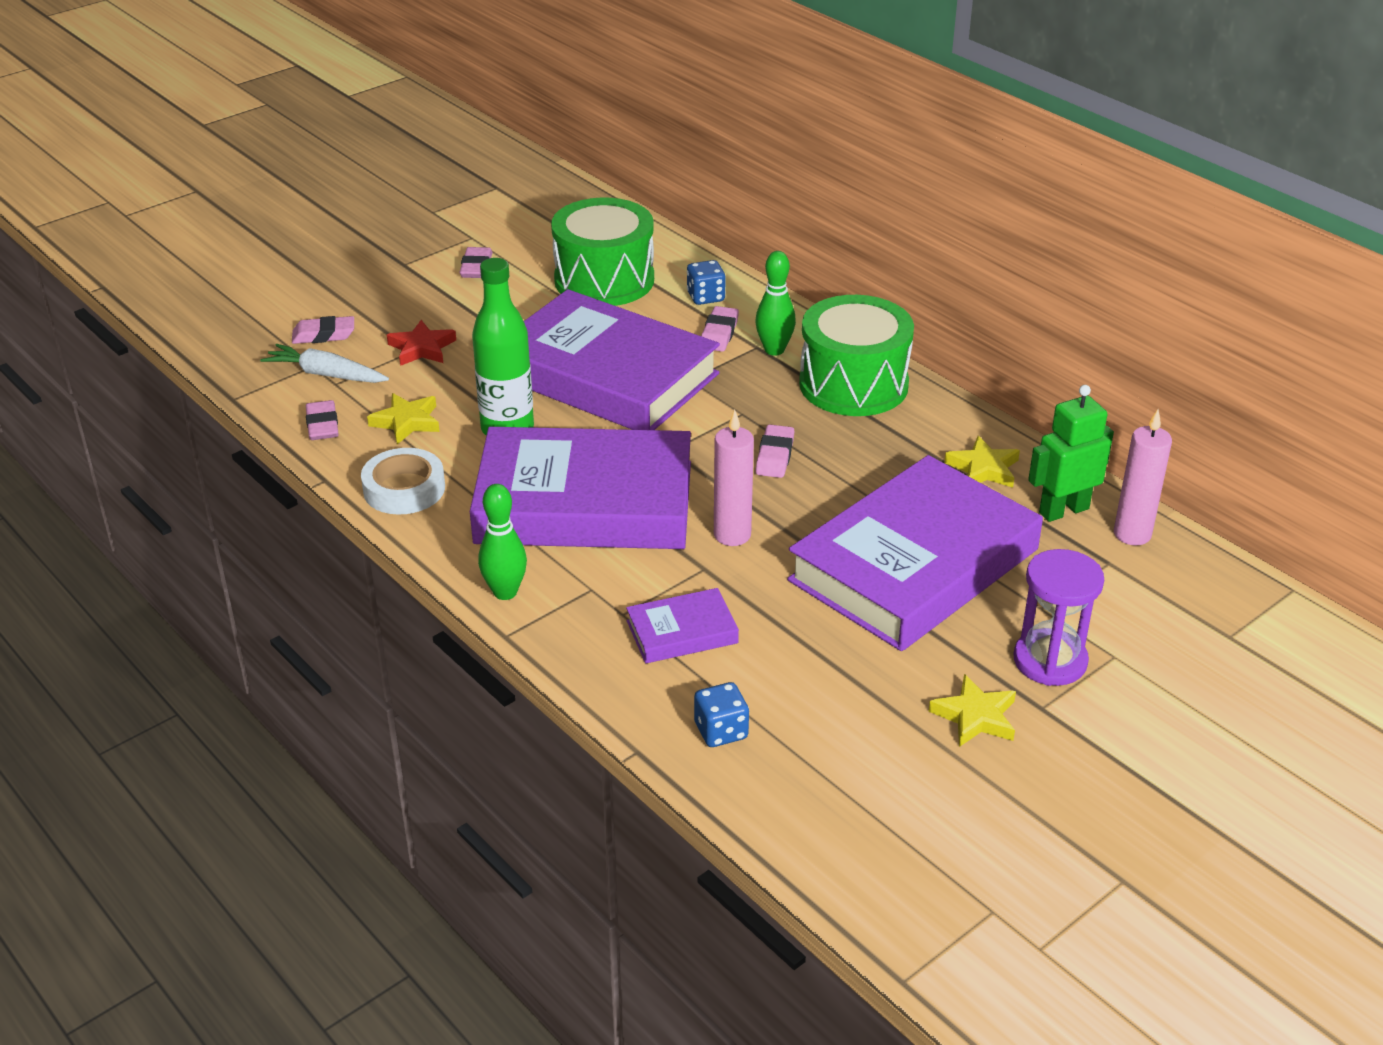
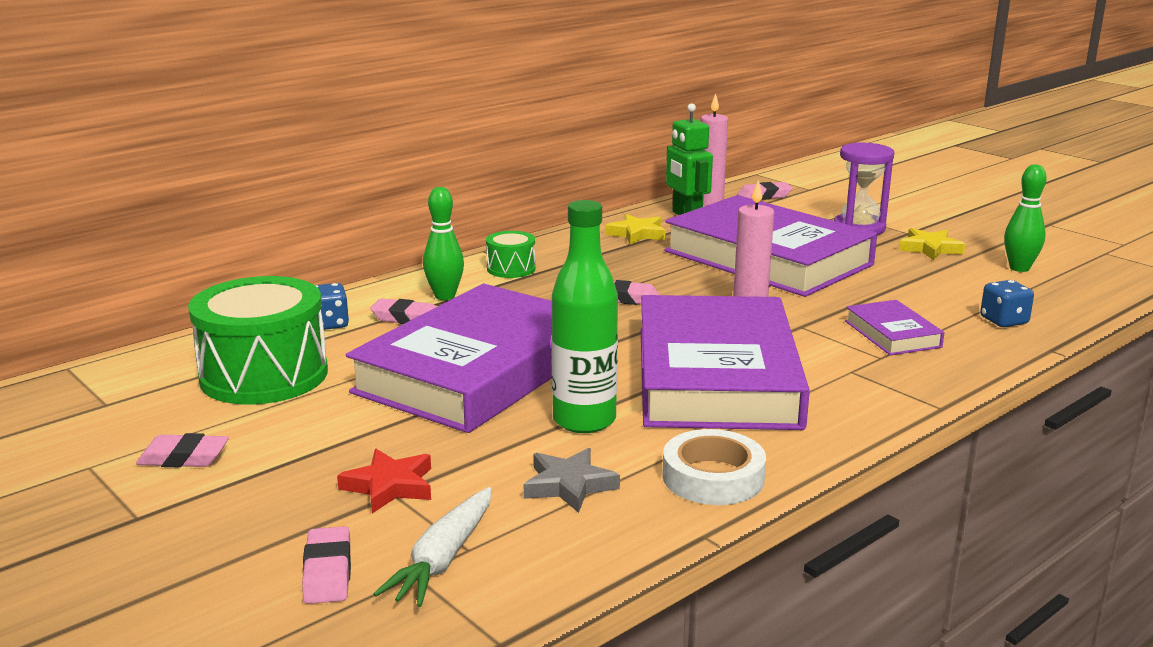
camera: 90 degrees left, 15 degrees down
pink eraser [306,400,339,440] -> pink eraser moved to [737,182,792,200]
yellow star [367,393,440,444] -> grey star [524,448,620,513]
green bowling pin [478,484,527,600] -> green bowling pin moved to [1004,164,1047,272]
green drum [799,295,914,416] -> green drum [486,231,536,278], size x0.48

